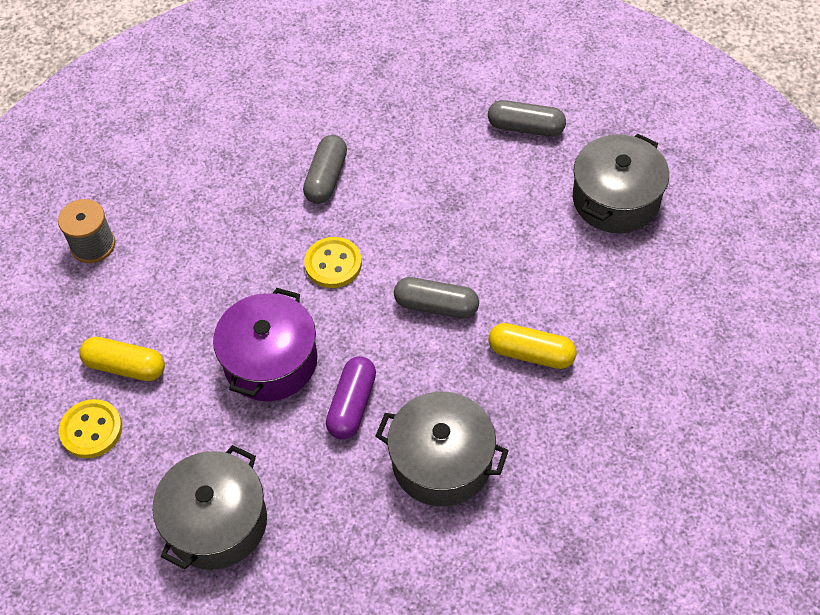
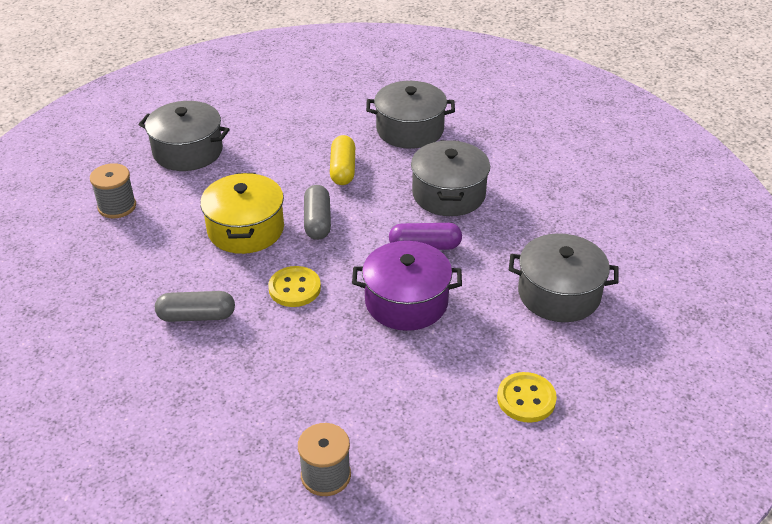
camera: 110 degrees left, 15 degrees down
yellow capsule [79,337,165,381] -> none
grey capsule [488,100,566,137] -> grey spool [90,163,136,218]
none -> yellow pot [200,173,284,254]
none -> grey pot [366,81,455,149]

